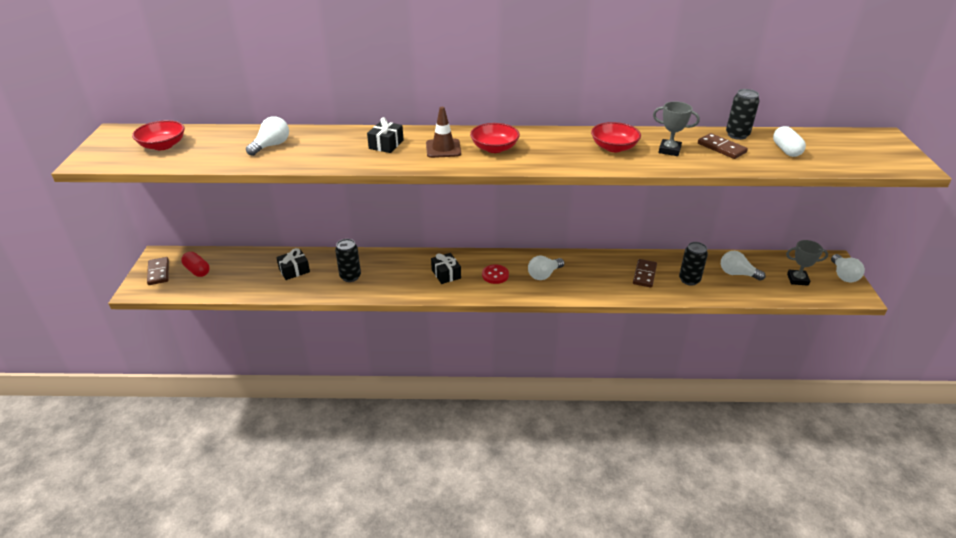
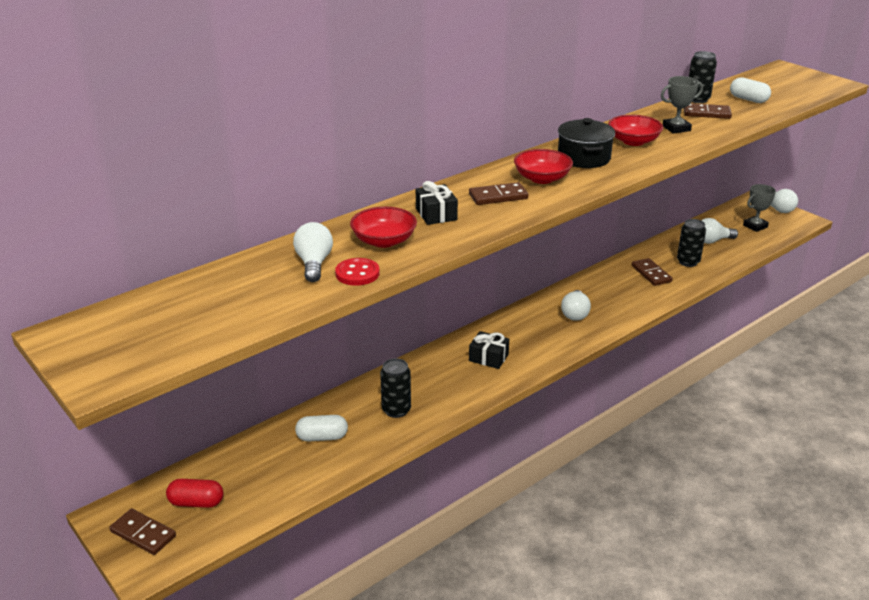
camera: 40 degrees left, 5 degrees down
red bowl [132,120,185,150] -> red bowl moved to [350,207,417,248]
black gift [276,248,310,280] -> white capsule [295,415,348,442]
brown traffic cone [426,107,461,158] -> brown domino [469,182,528,205]
red button [482,264,509,284] -> red button moved to [335,258,380,286]
none -> black pot [558,118,615,168]

